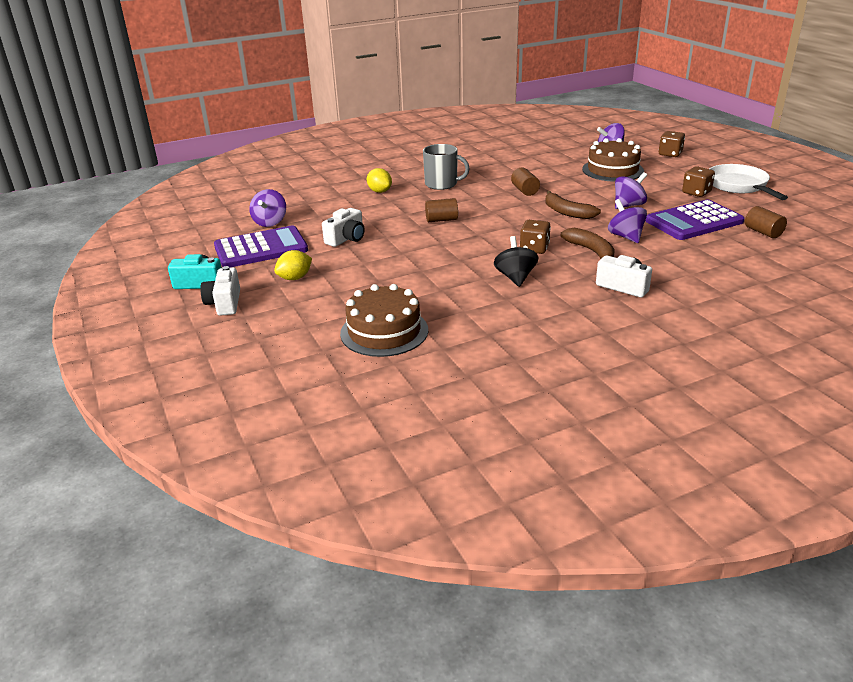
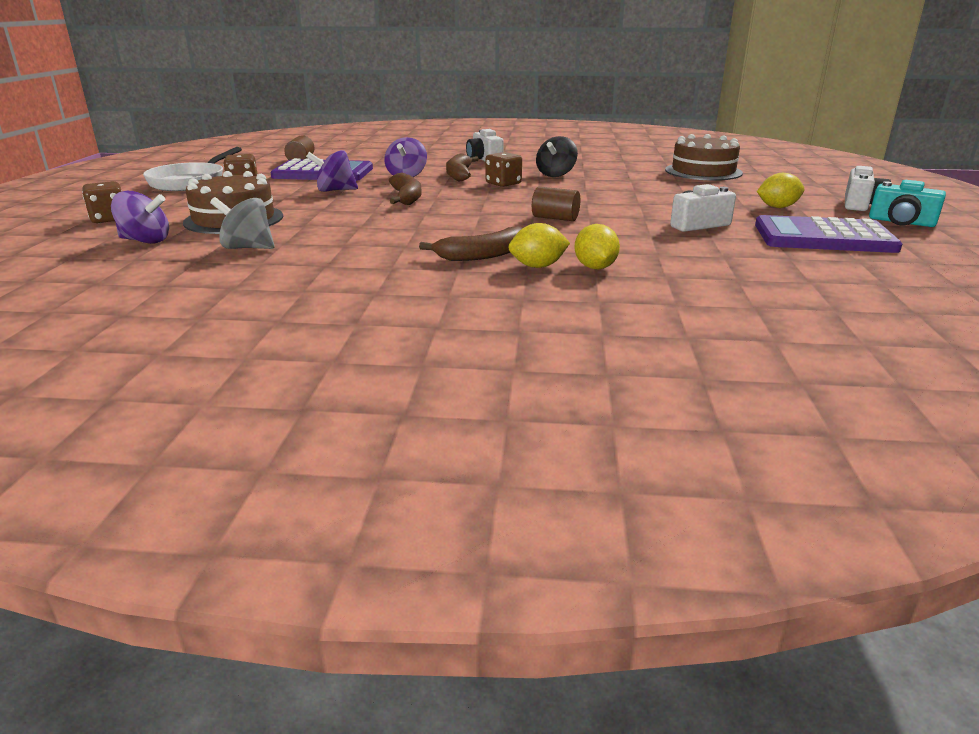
camera: 150 degrees left, 5 degrees down
purple spinning top [249,189,286,227] -> none
grey mug [423,144,470,190] -> brown banana [419,227,523,261]
brown cylinder [511,167,540,196] -> none
none -> grey spinning top [210,197,275,249]
none -> yellow lemon [509,223,570,268]

